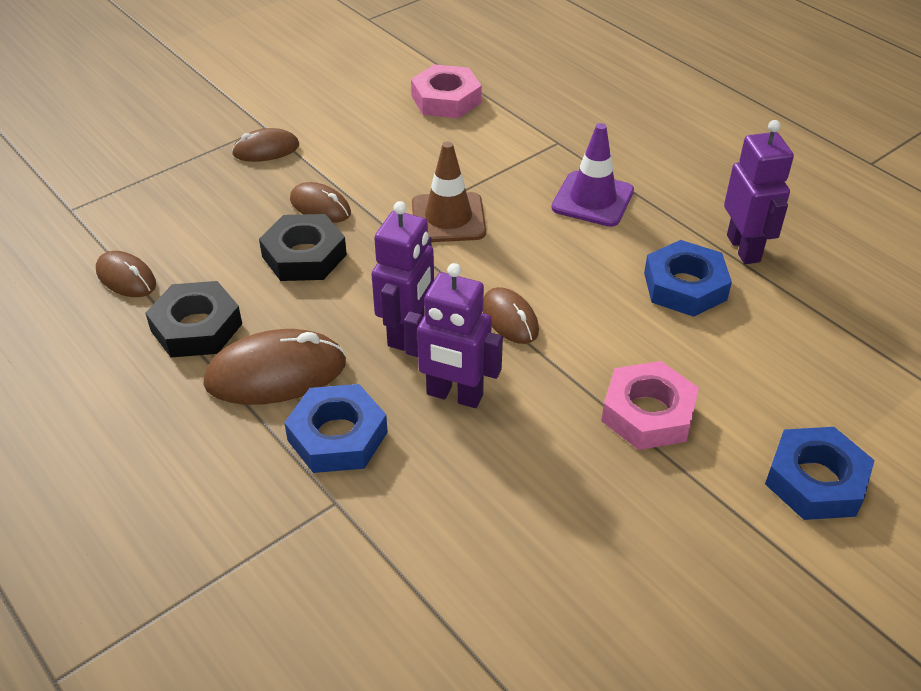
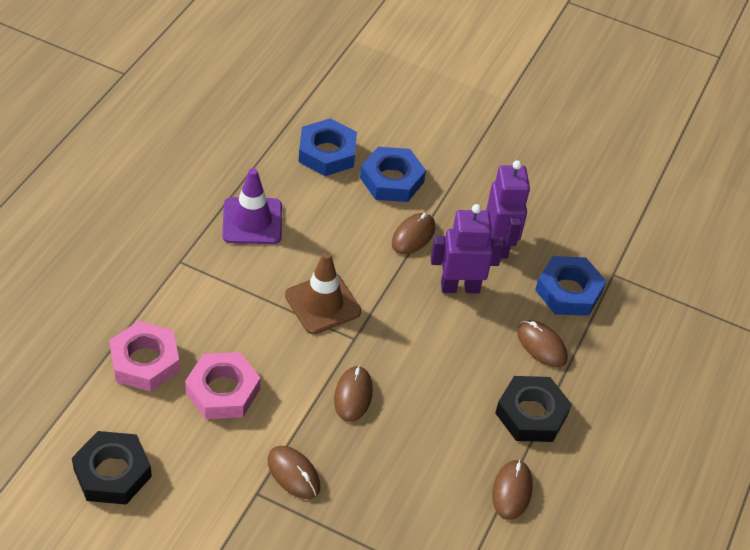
camera: 120 degrees left, 5 degrees up
brown mouse [203,329,346,405] -> brown mouse [517,320,568,367], size x0.59
black nut [259,214,347,281] -> black nut moved to [72,431,152,505]
pink nut [601,361,699,450] -> pink nut moved to [185,352,260,419]
purple robot [724,120,794,264] -> none
blue nut [765,427,875,520] -> blue nut moved to [360,147,426,202]

